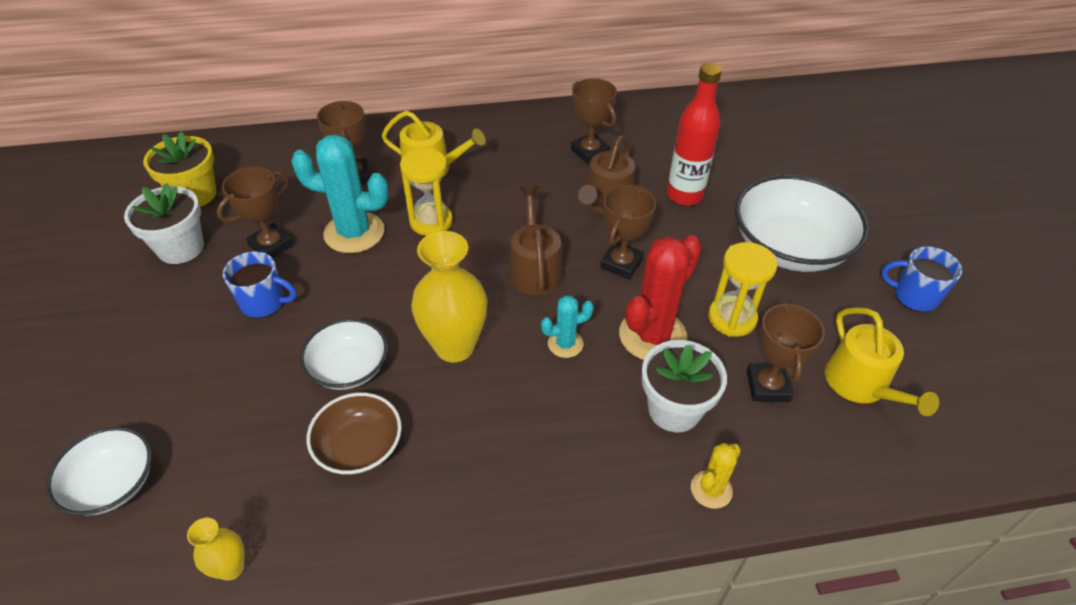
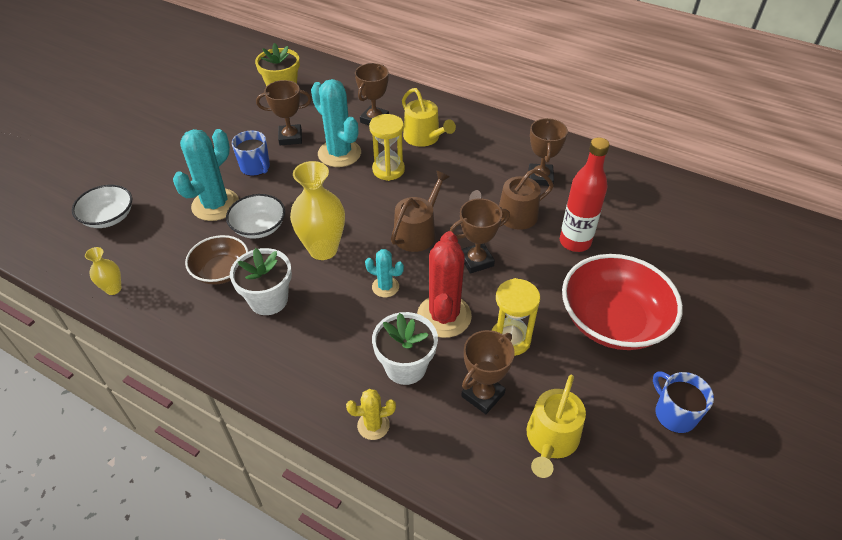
camera: 40 degrees right, 0 degrees up
white flower pot [124,183,204,264] -> white flower pot moved to [230,248,292,315]
red cactus [619,235,702,360] -> red cactus turned 75 degrees counterclockwise [417,231,472,338]
white bowl [735,175,869,272] -> red bowl [562,254,683,350]
none -> turquoise cactus [173,129,239,221]

